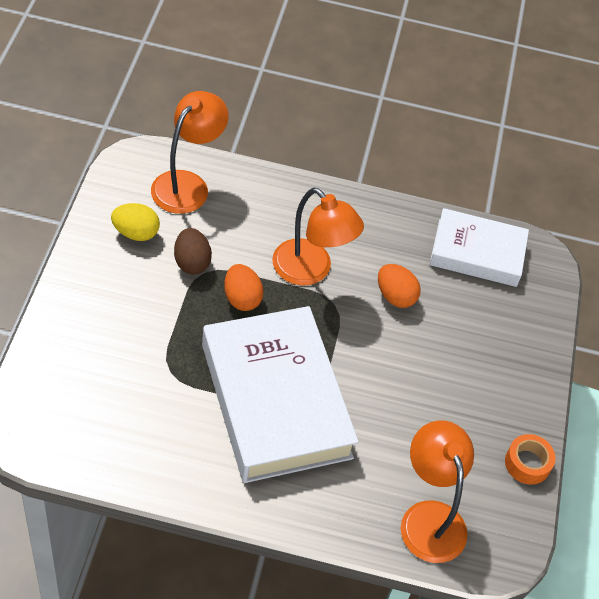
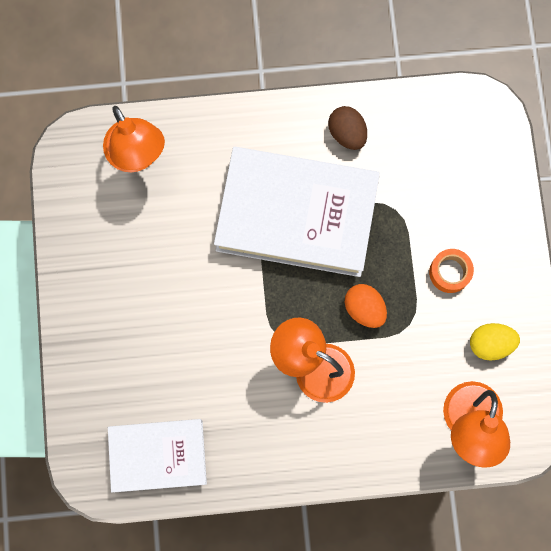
camera: 170 degrees right, 25 degrees up
brown egg [174,228,212,275] -> brown egg moved to [328,106,367,150]
white book [202,306,359,483] -> white book turned 45 degrees counterclockwise [214,147,380,277]
orange egg [378,264,421,308] -> none
orange tape [505,434,556,485] -> orange tape moved to [429,249,474,293]

